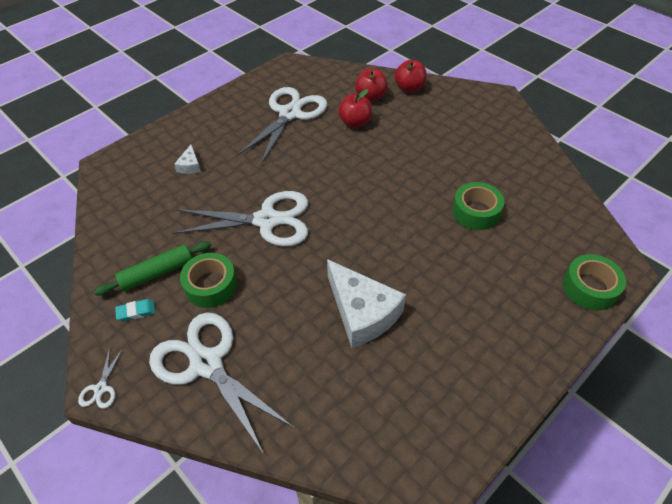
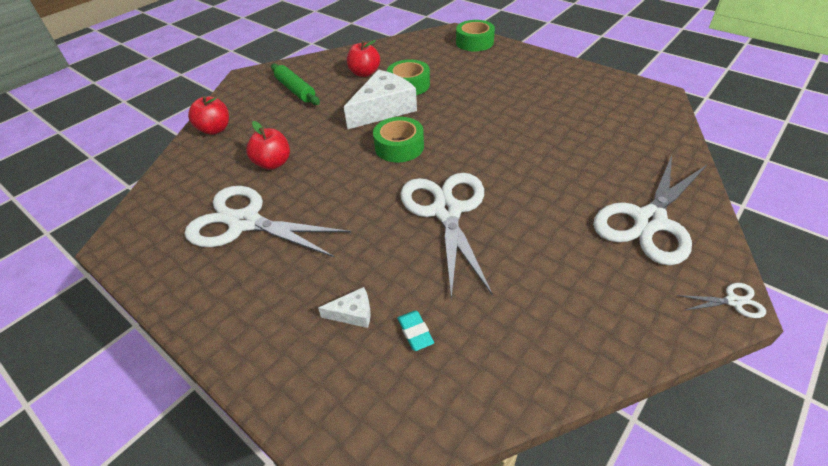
camera: 95 degrees left, 5 degrees down
green rolling pin [94,241,211,296] -> green rolling pin moved to [271,63,320,105]
turquoise eraser [115,299,156,321] -> turquoise eraser moved to [397,311,434,351]
green tape [180,253,237,308] -> green tape moved to [373,117,424,162]
white cheese [327,259,406,348] -> white cheese moved to [344,70,417,129]
red apple [355,69,388,101] -> red apple moved to [347,40,380,77]

